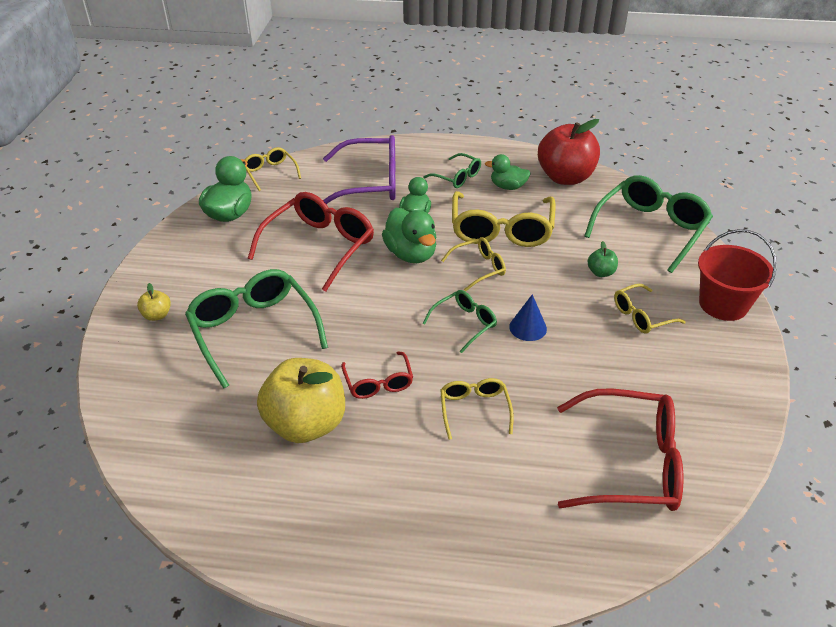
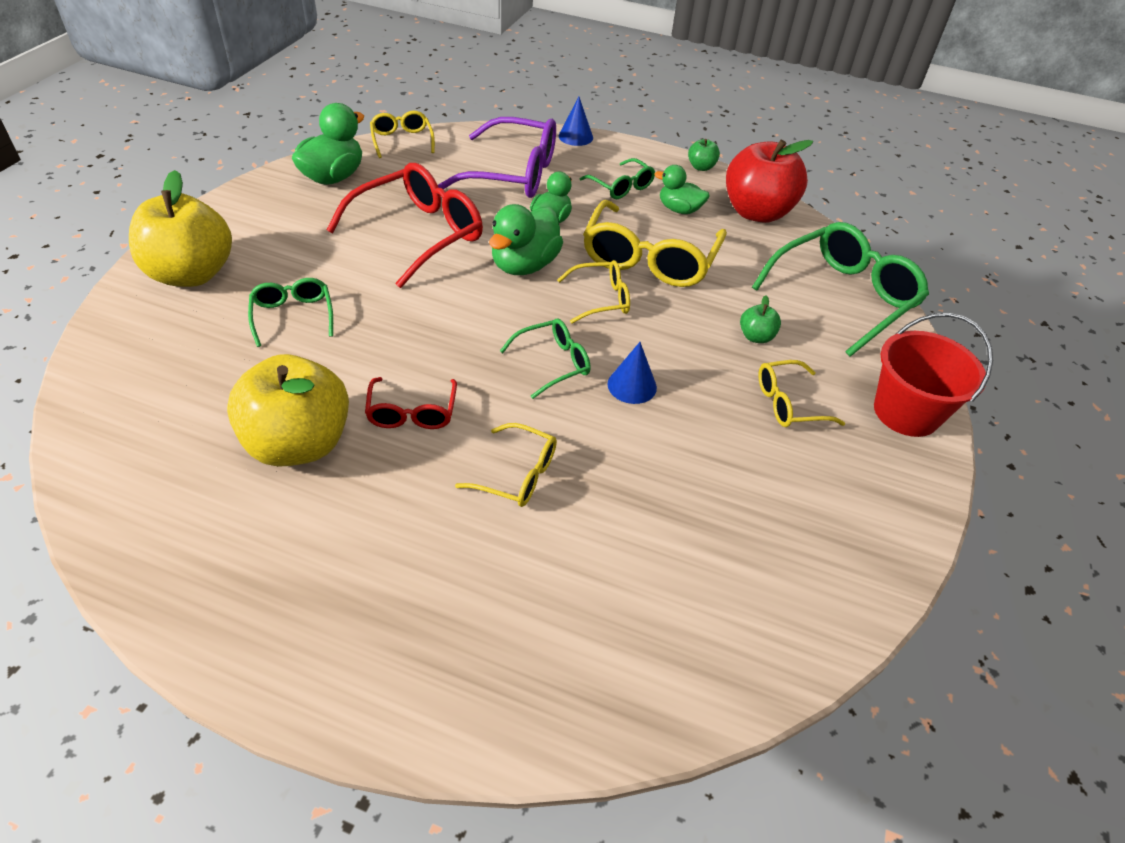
camera: 10 degrees right, 5 degrees up
yellow apple [137,283,171,321] -> yellow apple [129,170,232,287], size x2.35
green glasses [185,269,328,389] -> green glasses [248,278,333,347], size x0.53
green duck [382,208,436,263] -> green duck turned 45 degrees clockwise [489,204,563,275]
yellow glasses [440,378,514,440] -> yellow glasses turned 105 degrees clockwise [455,423,557,507]
red glasses [557,389,684,511] -> none
none -> blue cone [559,97,593,146]
none -> green apple [688,139,720,171]

